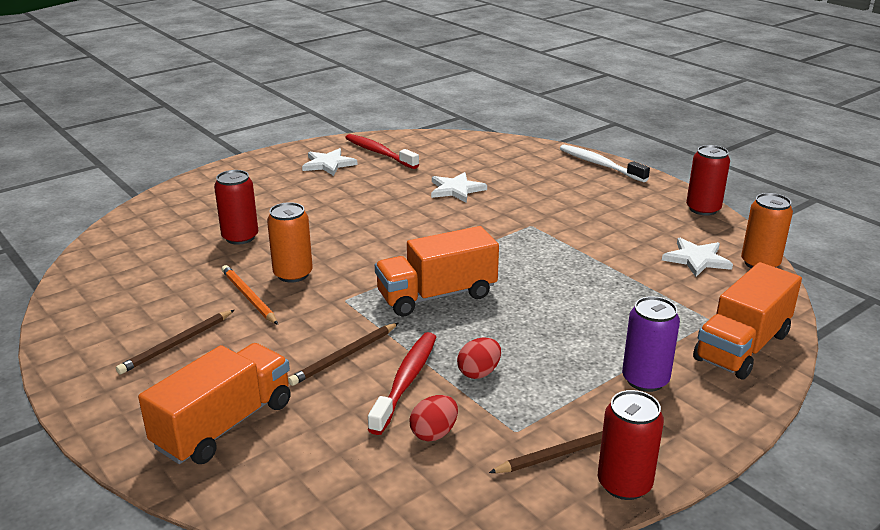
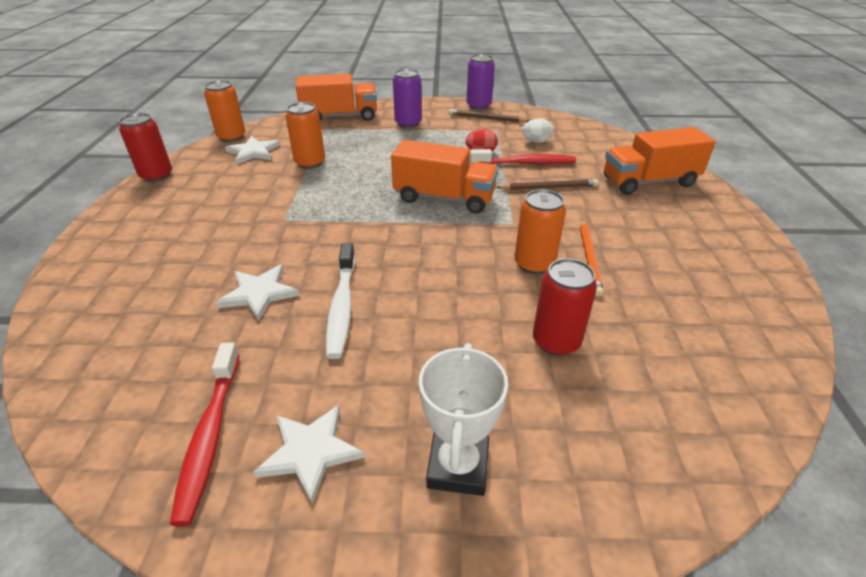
camera: 140 degrees left, 10 degrees up
brown pencil [116,310,234,374] -> none
red toothbrush [368,332,436,435] -> red toothbrush turned 150 degrees counterclockwise [470,149,576,164]
red egg [410,395,458,442] -> white egg [522,118,553,143]
white toothbrush [560,145,650,182] -> white toothbrush moved to [326,243,355,359]
red can [598,390,664,500] -> purple can [466,54,495,110]
none -> orange can [285,102,325,169]
none -> white trophy [419,343,508,496]

